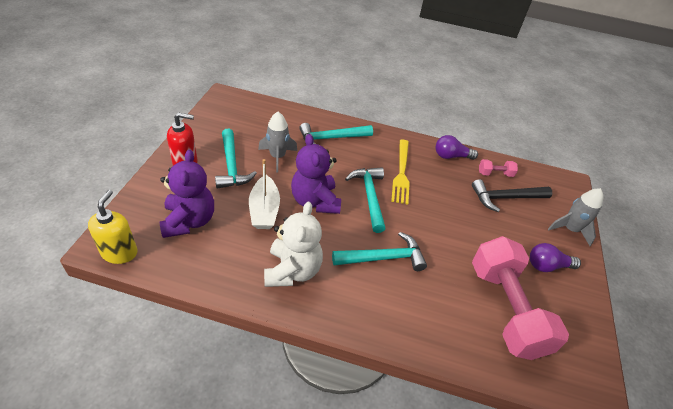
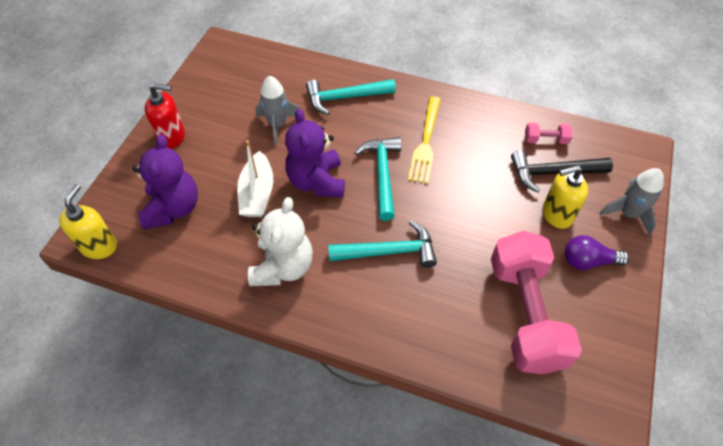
camera: 10 degrees right, 10 degrees up
turquoise hammer [215,129,257,189] -> none
purple light bulb [435,135,478,160] -> none
none -> yellow soap dispenser [543,165,588,229]

